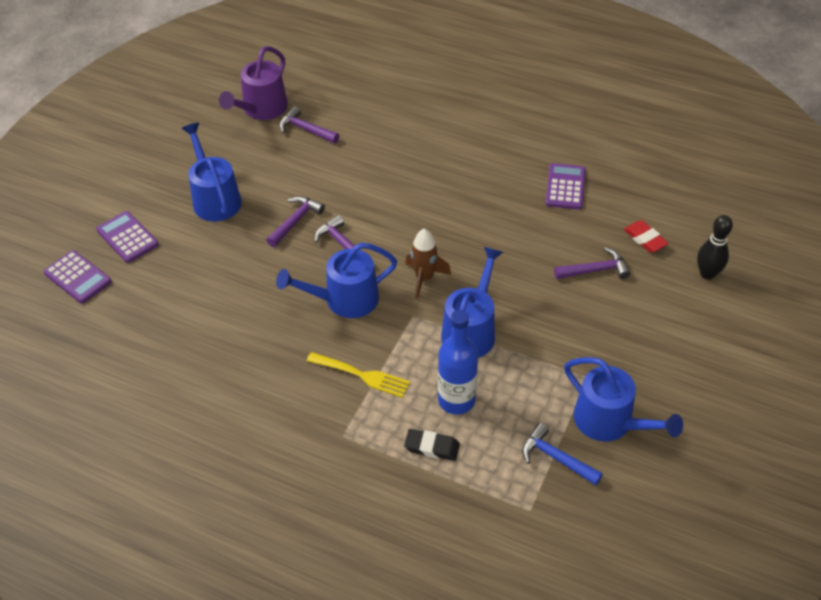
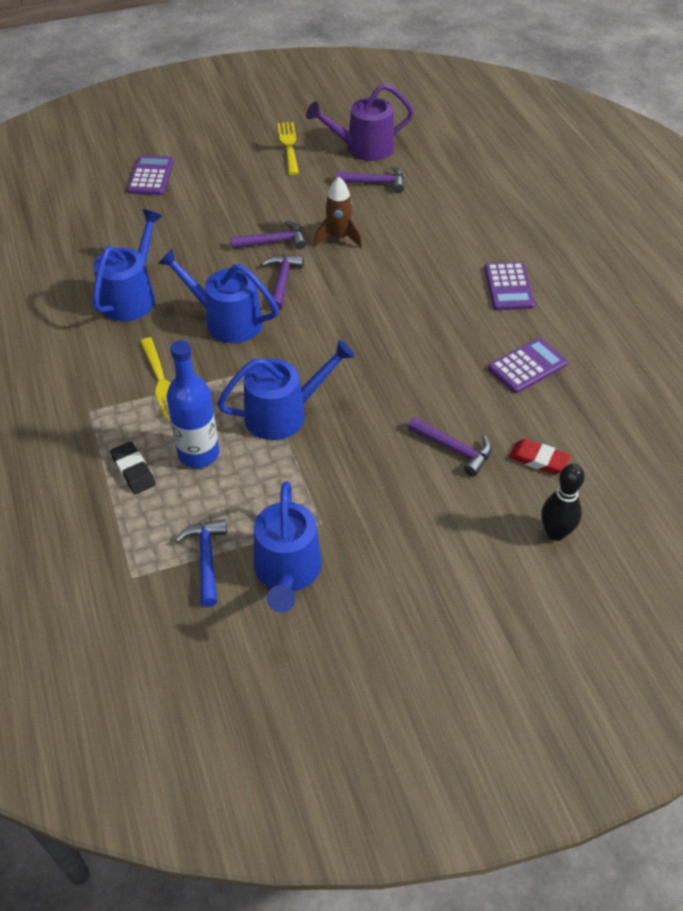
camera: 45 degrees right, 0 degrees up
purple calculator [44,250,112,304] -> purple calculator moved to [484,262,535,310]
blue watering can [182,123,242,222] -> blue watering can moved to [93,209,162,321]
purple hammer [279,106,339,144] -> purple hammer turned 105 degrees clockwise [336,165,404,193]
brown rocket [405,229,451,299] -> brown rocket moved to [314,177,362,248]
red eraser [624,220,669,253] -> red eraser turned 75 degrees counterclockwise [509,439,571,474]
none -> yellow fork [277,122,299,175]

